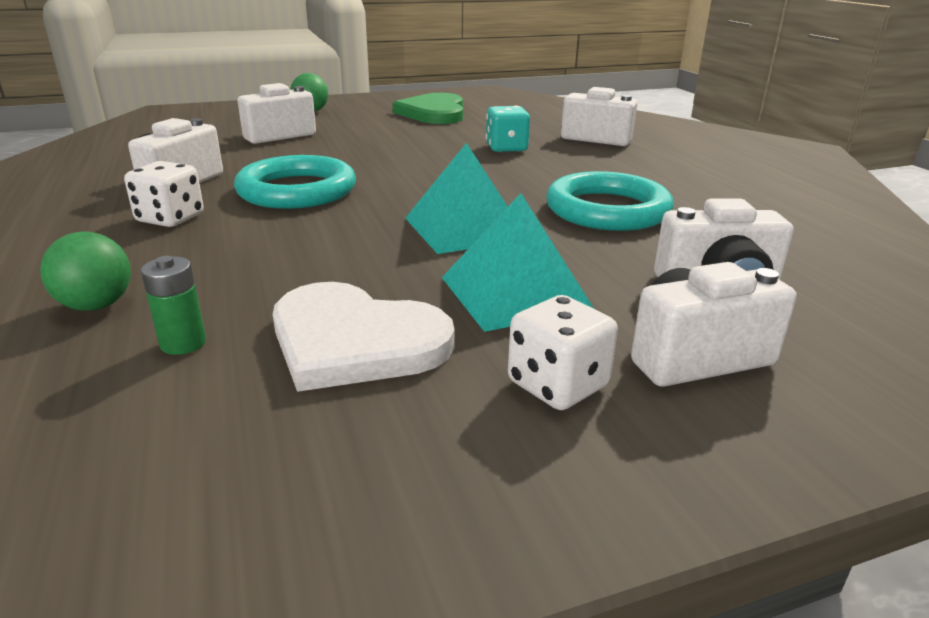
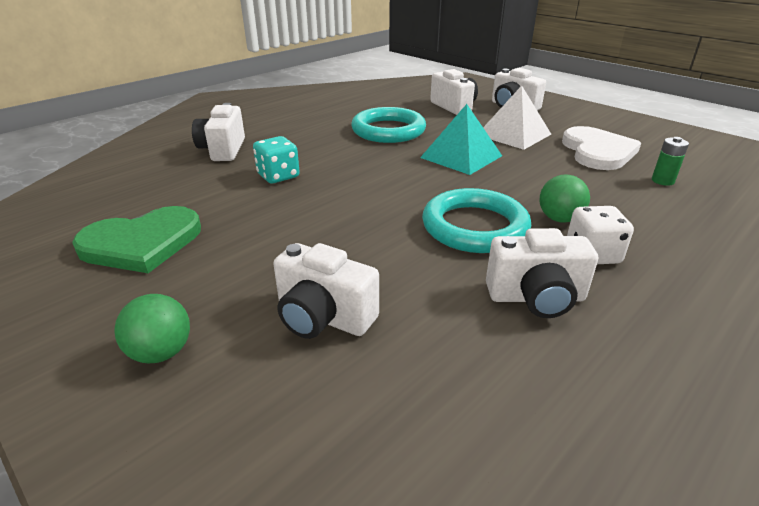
camera: 115 degrees left, 5 degrees up
green ball [40,232,131,311] -> green ball moved to [540,175,590,223]
turquoise pyramid [442,193,594,332] -> white pyramid [483,86,551,150]
white dice [508,295,618,410] -> none

